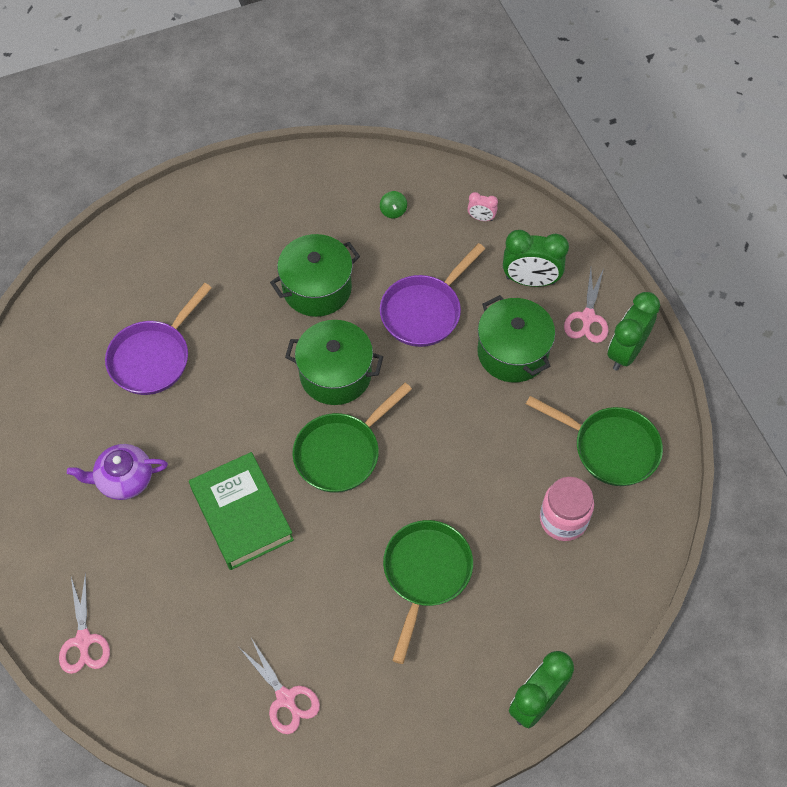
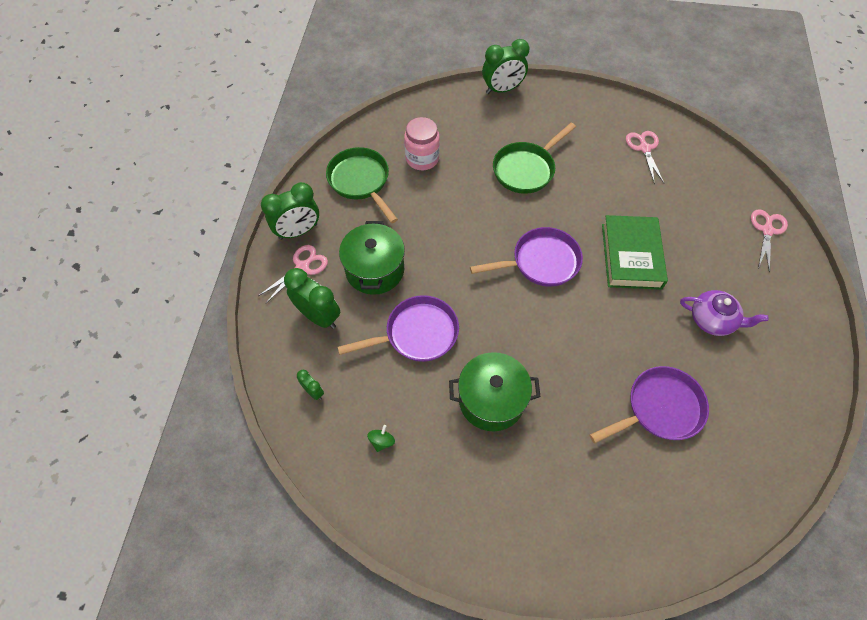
camera: 150 degrees left, 0 degrees up
green pot [285,320,383,405] -> none
green pan [292,383,412,493] -> purple pan [470,227,583,287]
pink clock [467,192,498,221] -> green clock [297,370,324,400]

